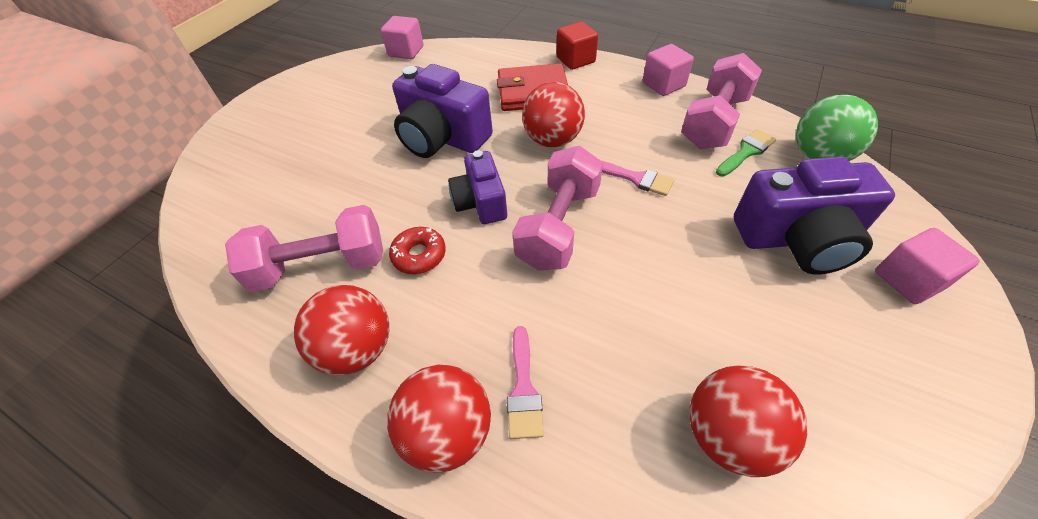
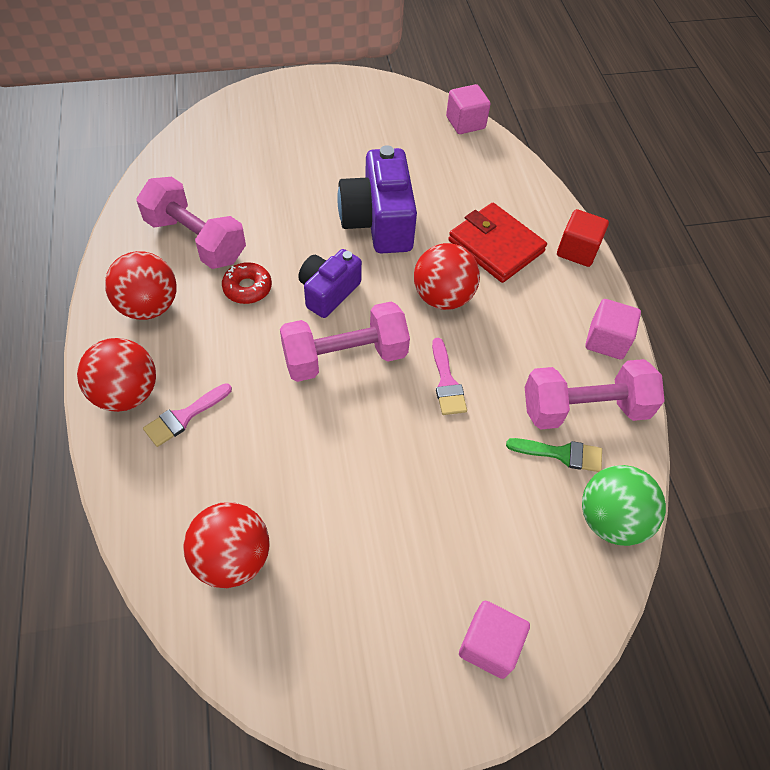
camera: 45 degrees right, 5 degrees up
purple camera [734,156,895,274] -> none

